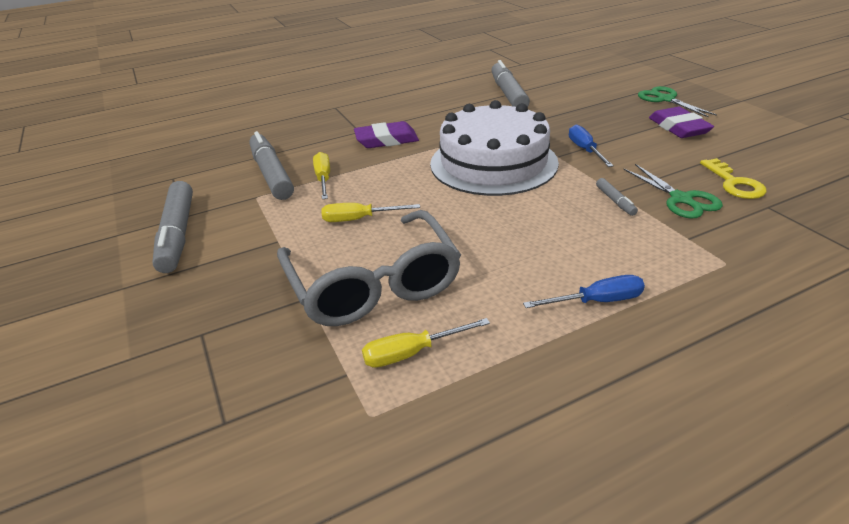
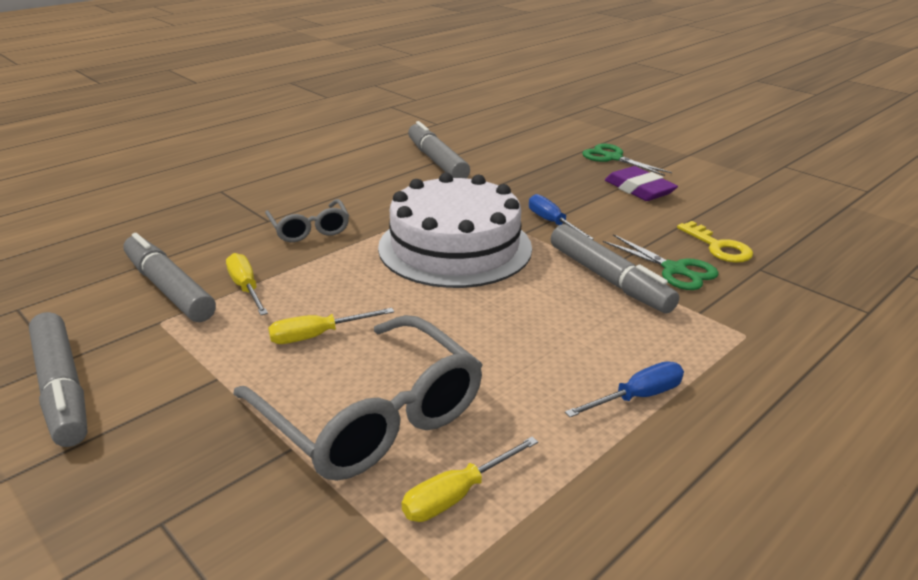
camera: 20 degrees left, 5 degrees down
purple eraser [354,121,419,148] -> grey glasses [265,199,349,242]
grey marker [596,178,638,216] -> grey marker [551,224,679,314], size x2.25

